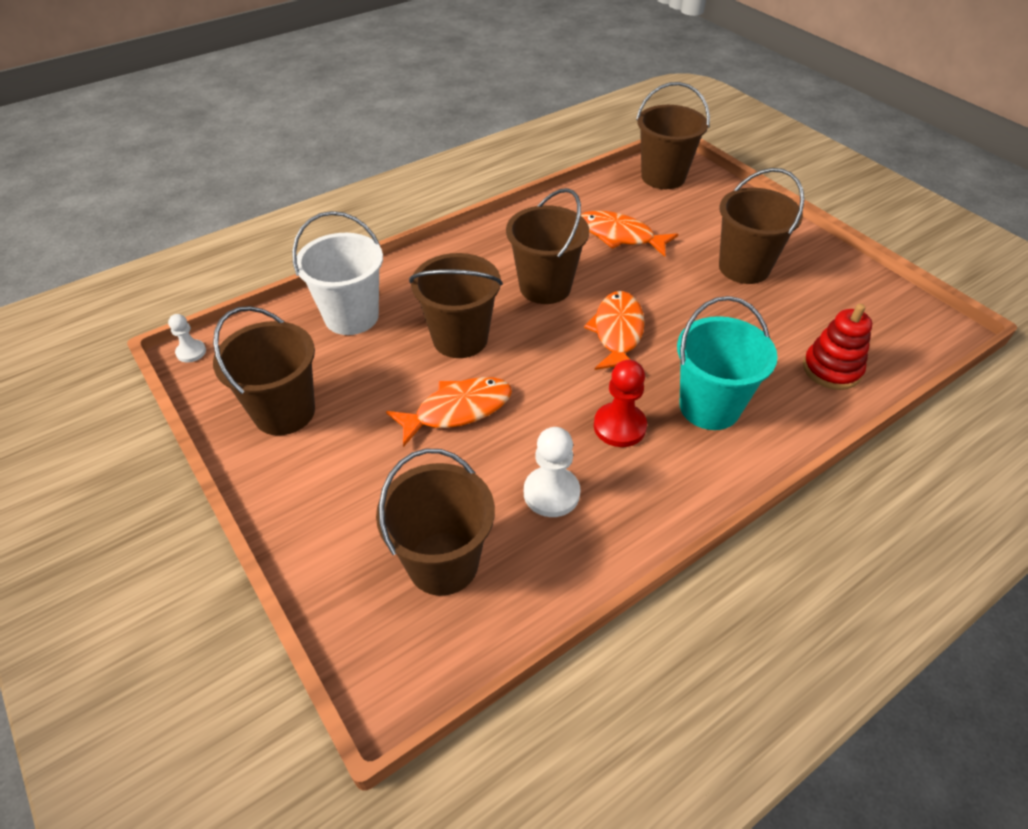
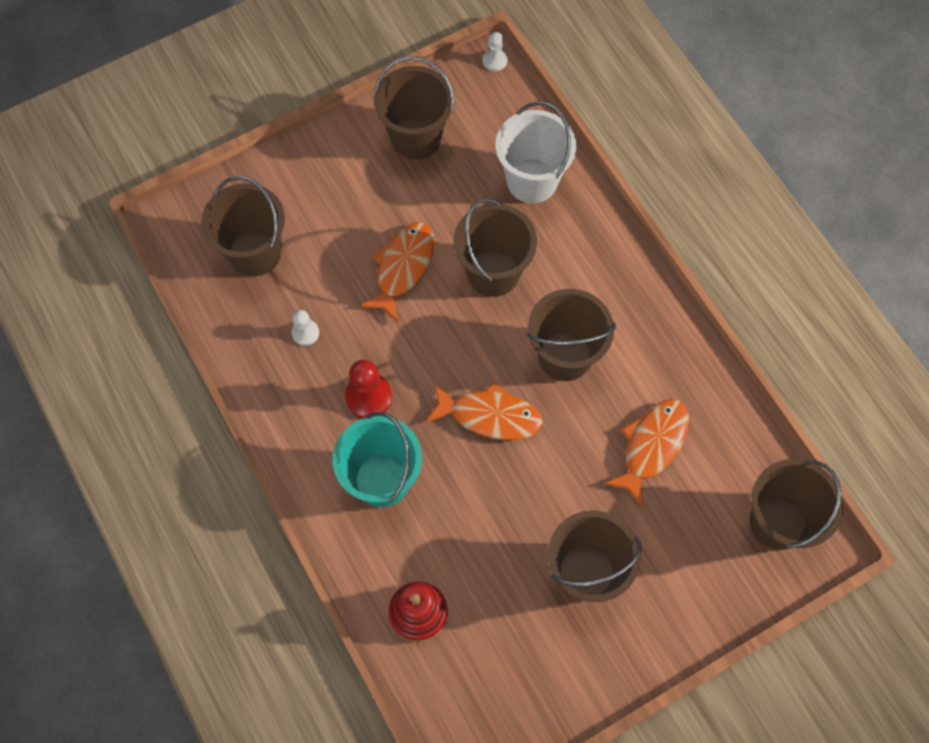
camera: 95 degrees right, 20 degrees up
orange fish [386,377,512,447] -> orange fish turned 135 degrees counterclockwise [360,222,434,322]
white pawn [524,427,581,517] -> white pawn [292,310,319,346], size x0.60

